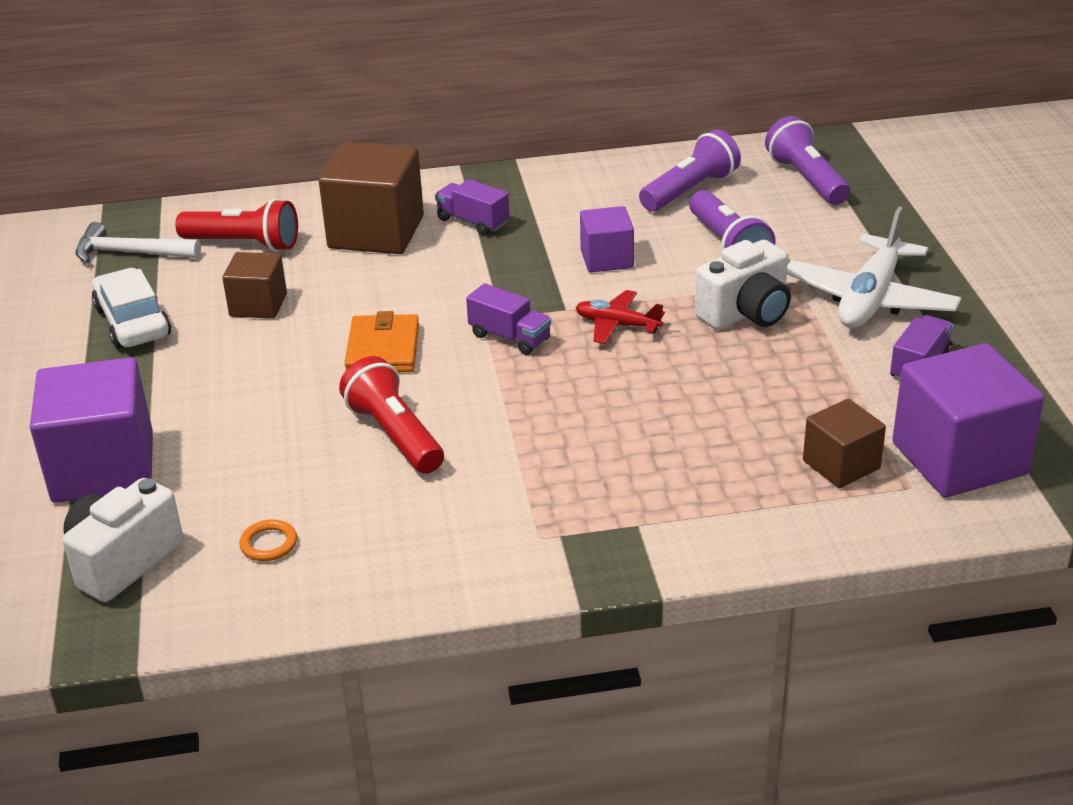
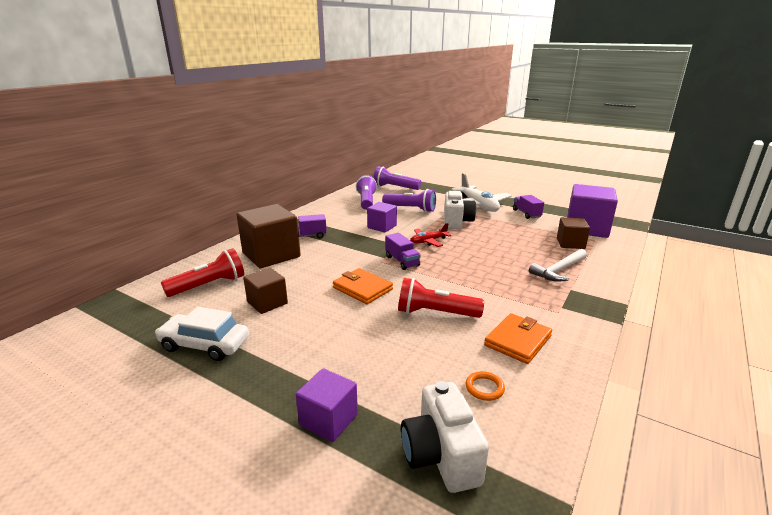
camera: 50 degrees left, 10 degrees down
purple cube [30,357,153,503] -> purple cube [296,368,358,442], size x0.56
white hammer [75,222,201,263] -> white hammer moved to [529,249,587,282]
purple truck [466,283,551,355] -> purple truck turned 75 degrees clockwise [385,233,421,270]
none -> orange wallet [484,313,552,364]

